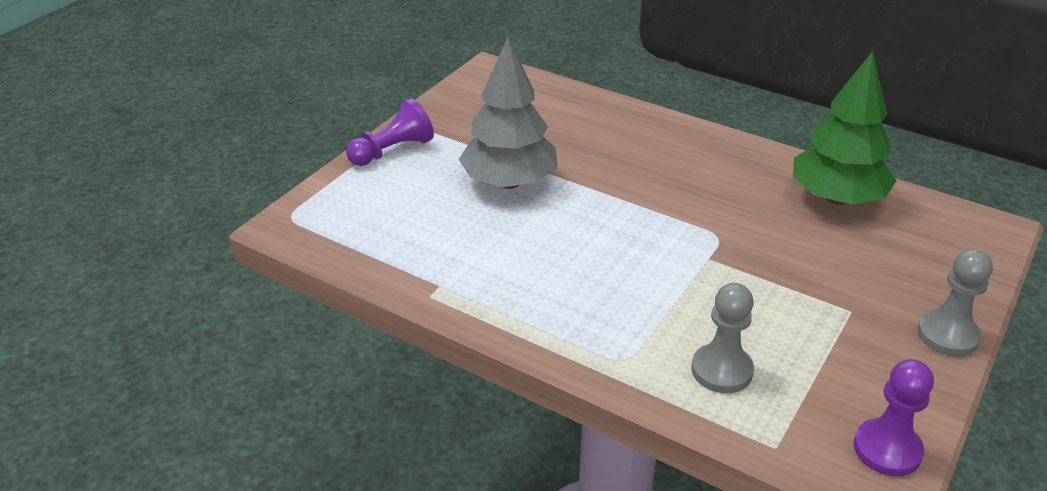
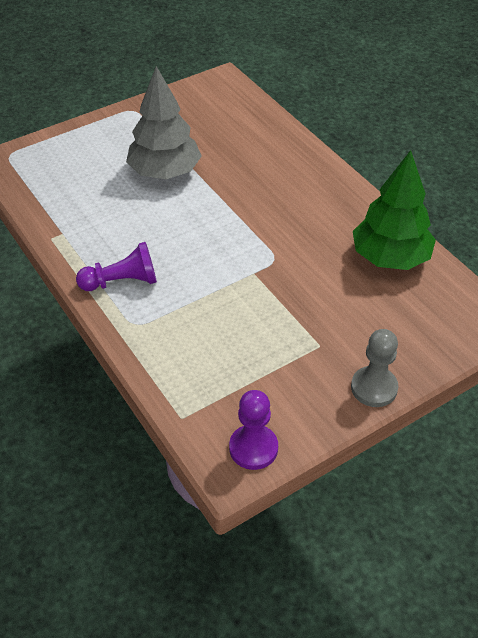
camera: 25 degrees right, 10 degrees up
purple pawn [346,98,434,166] -> purple pawn moved to [76,242,157,291]
grey pawn [691,283,754,393] -> none

